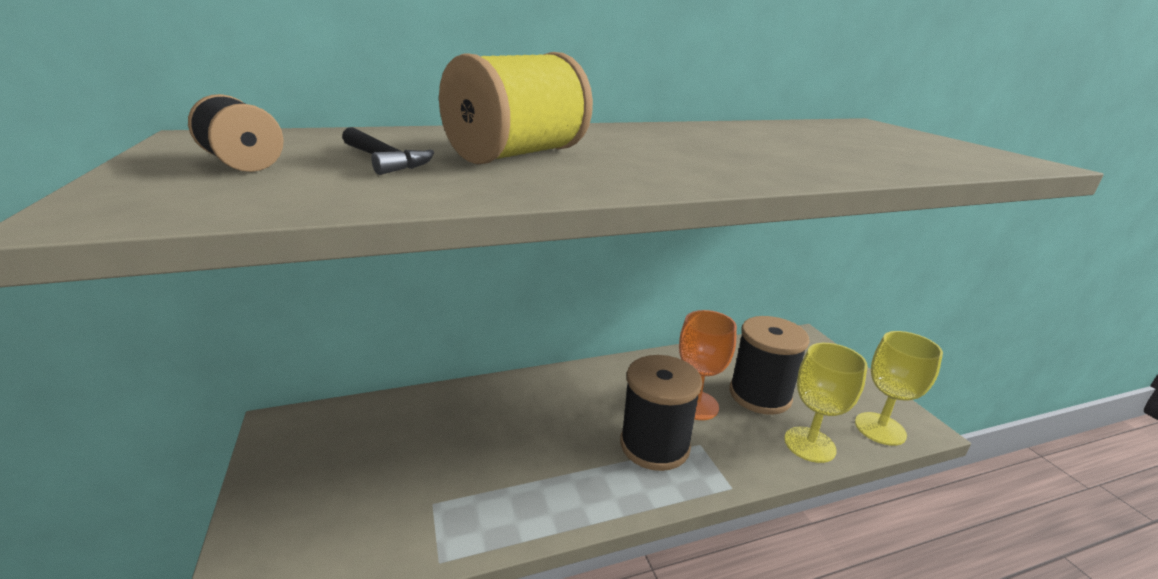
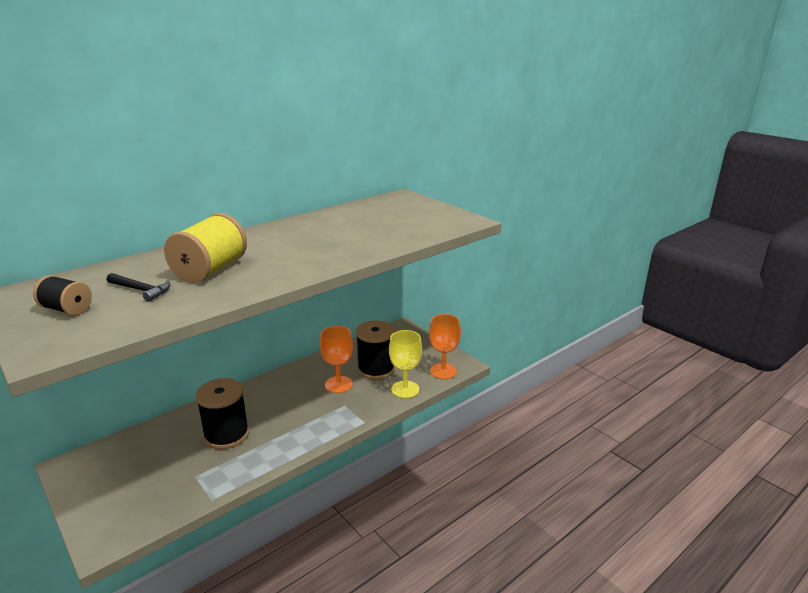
camera: 20 degrees left, 0 degrees up
black spool [620,355,703,471] -> black spool moved to [196,378,249,450]
yellow goblet [855,331,943,446] -> orange goblet [429,314,461,379]

